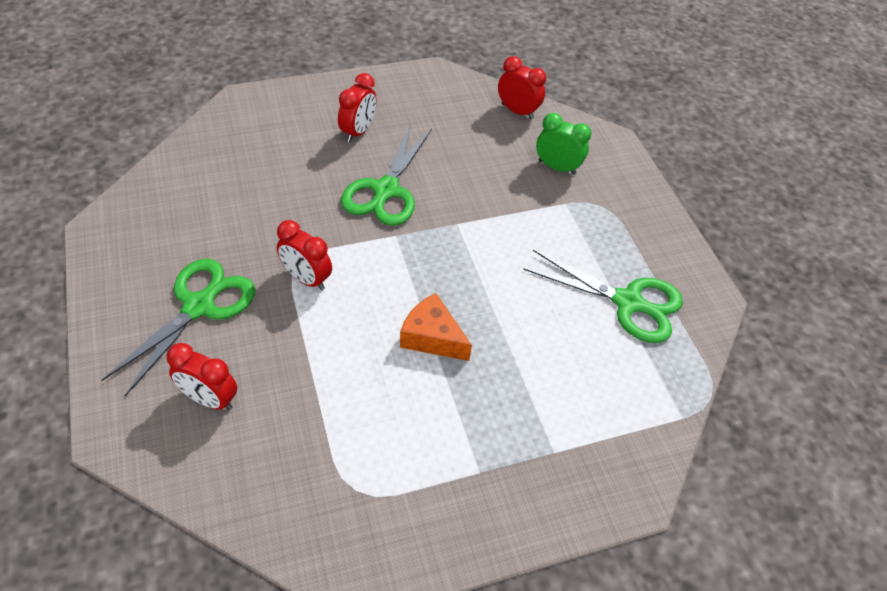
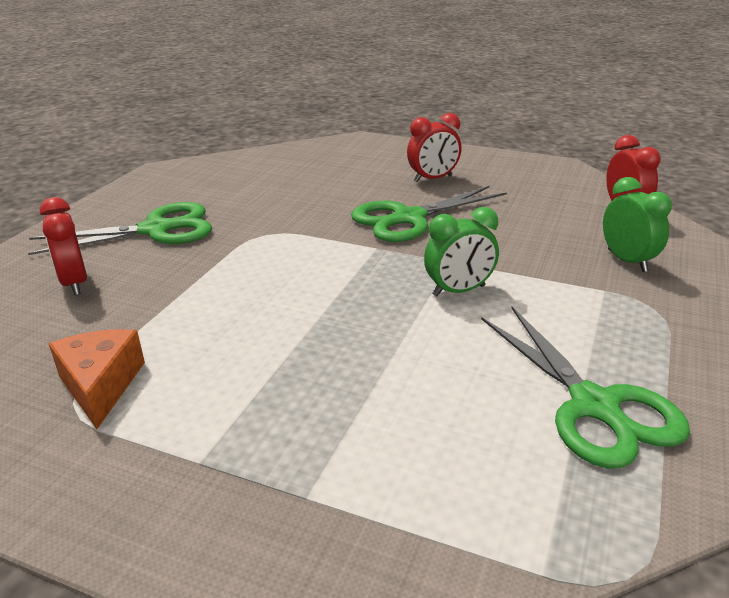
camera: 45 degrees right, 20 degrees down
red clock [277,220,332,290] -> none
orange cheese [400,293,472,361] -> orange cheese moved to [49,329,145,429]
none -> green clock [424,207,499,297]

